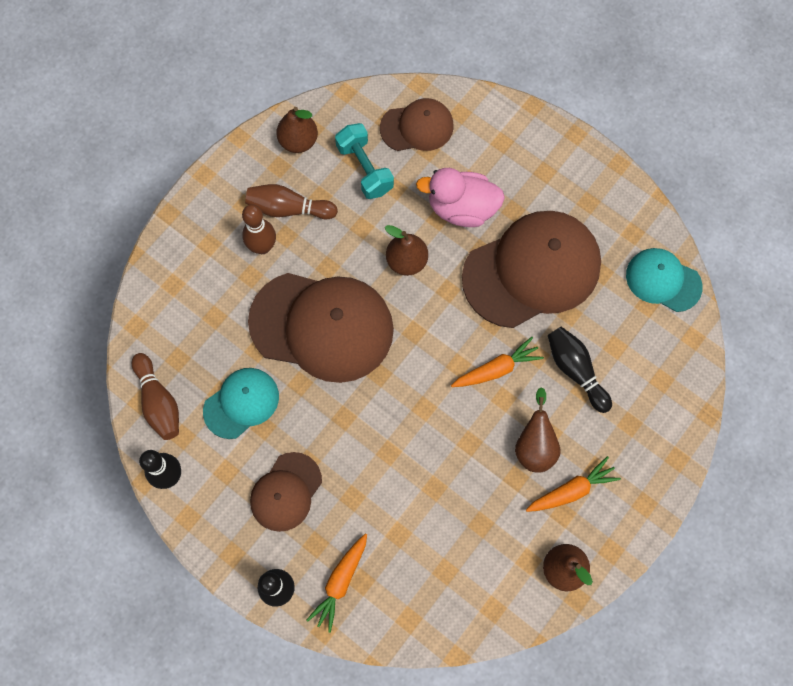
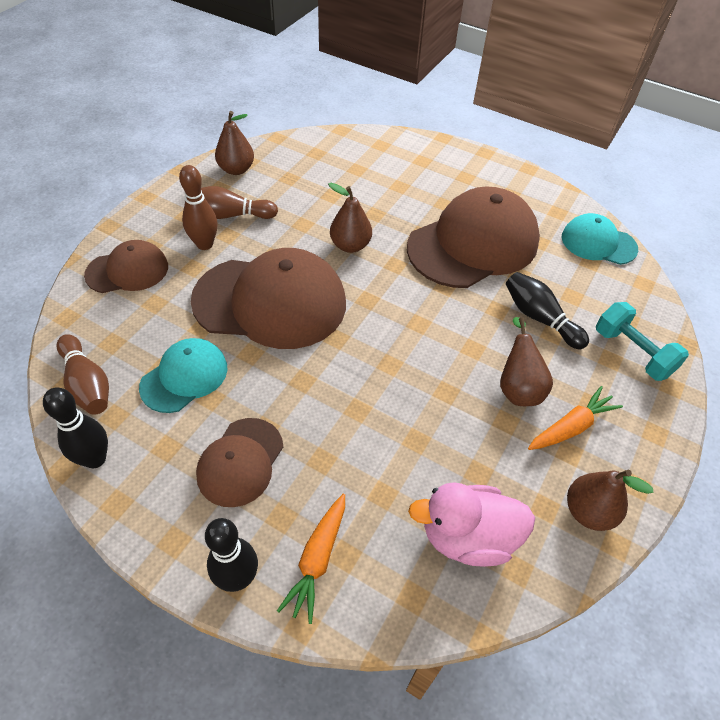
camera: 10 degrees left, 20 degrees down
turquoise dumbbell [335,123,394,199] -> turquoise dumbbell moved to [596,302,689,381]
brown cap [380,98,454,151] -> brown cap moved to [84,240,168,293]
pink duck [416,168,505,227] -> pink duck moved to [408,482,535,567]
orange carrot [451,337,544,387] -> none

